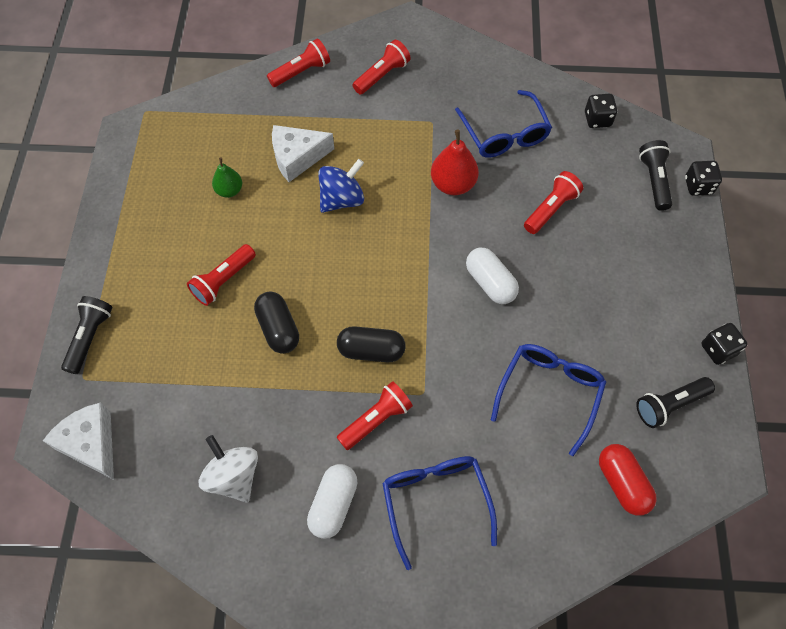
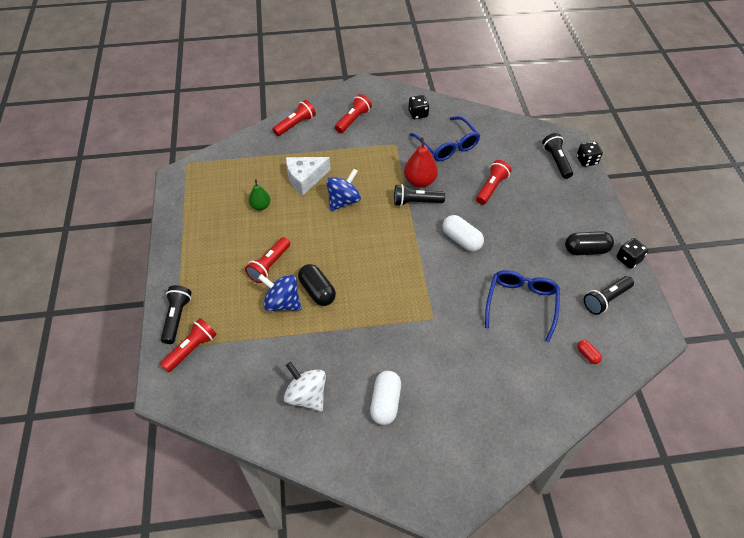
camera: 10 degrees left, 10 degrees down
white cheese [43,402,114,480] -> none
black capsule [337,326,406,363] -> black capsule moved to [565,231,614,255]
red flashlight [337,381,413,450] -> red flashlight moved to [160,318,217,373]
blue glasses [382,456,497,570] -> none
black dice [585,94,618,128] -> black dice moved to [408,95,430,119]
red capsule [599,444,657,516] -> red capsule [577,340,602,364], size x0.52
none -> blue spinning top [258,274,301,311]
none -> black flashlight [394,184,445,206]

